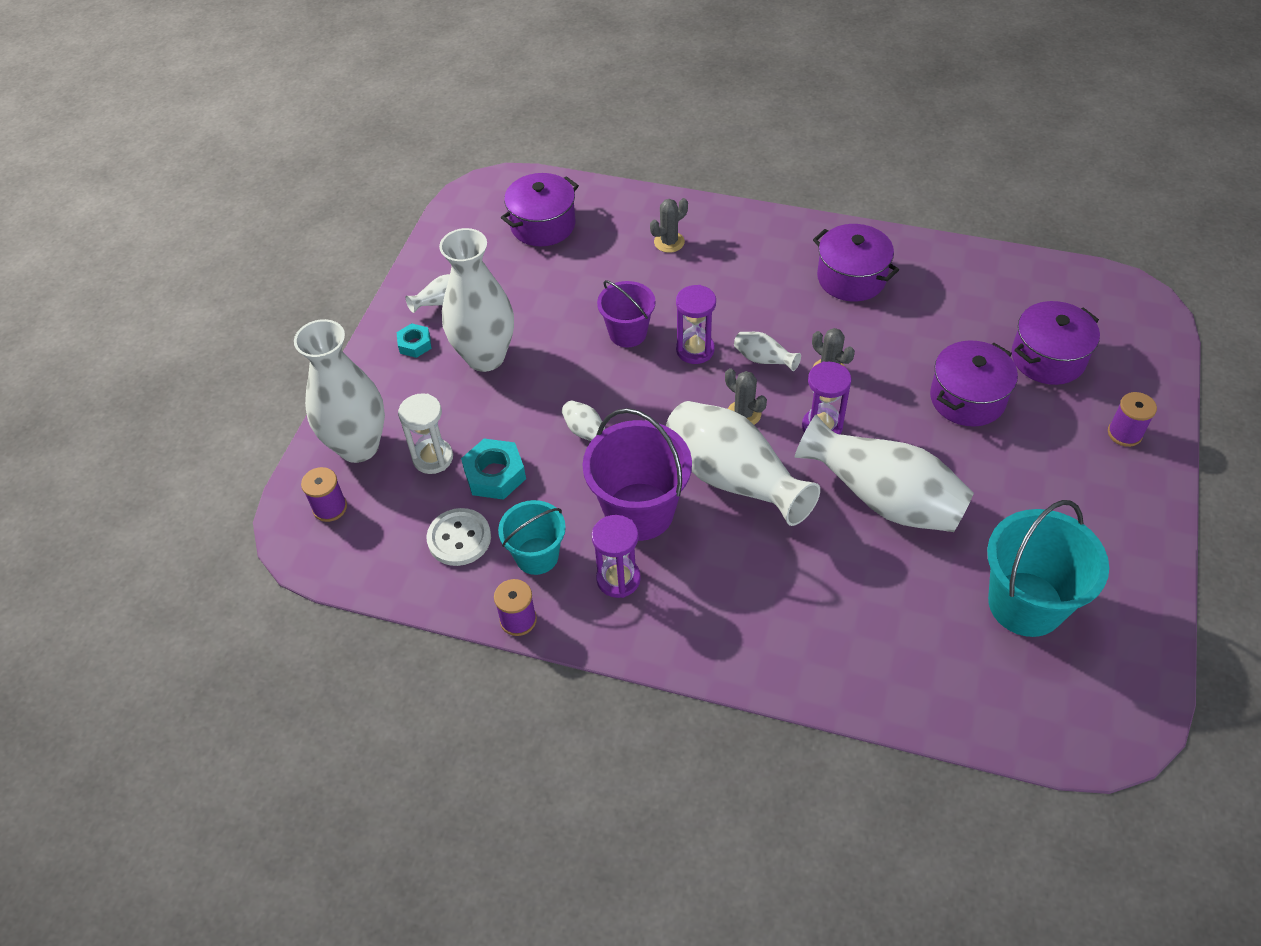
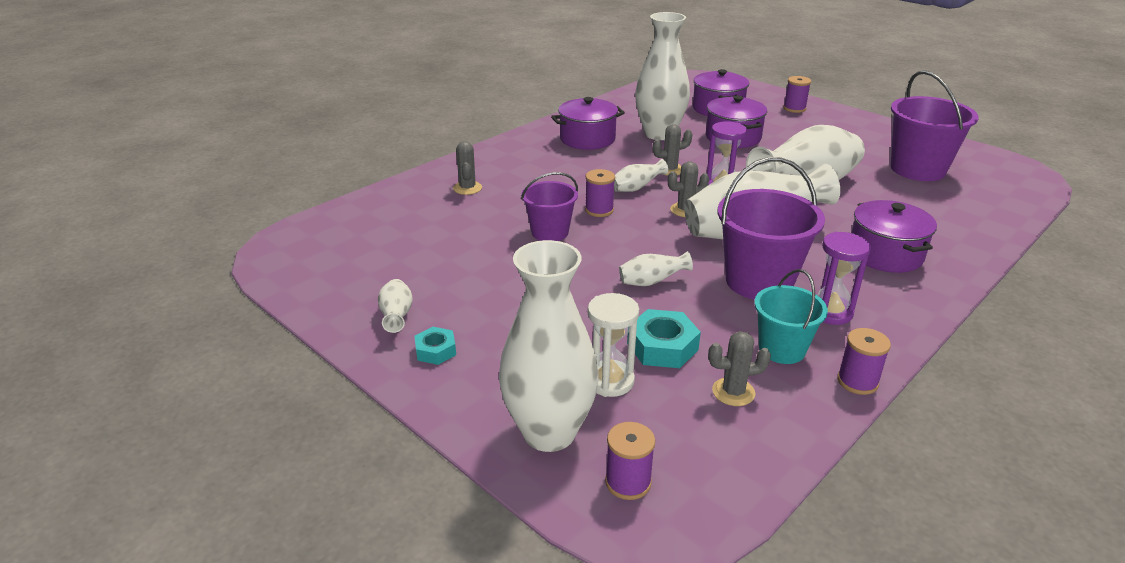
camera: 65 degrees left, 20 degrees down
white button [426,508,491,566] -> grey cactus [708,331,771,406]
white vase [439,228,514,372] -> white vase moved to [635,12,690,140]
purple pot [501,173,579,246] -> purple pot moved to [852,200,937,273]
purple hourglass [676,285,716,364] -> purple spool [585,169,615,217]
turquoise bucket [987,500,1109,637] -> purple bucket [891,70,979,181]

